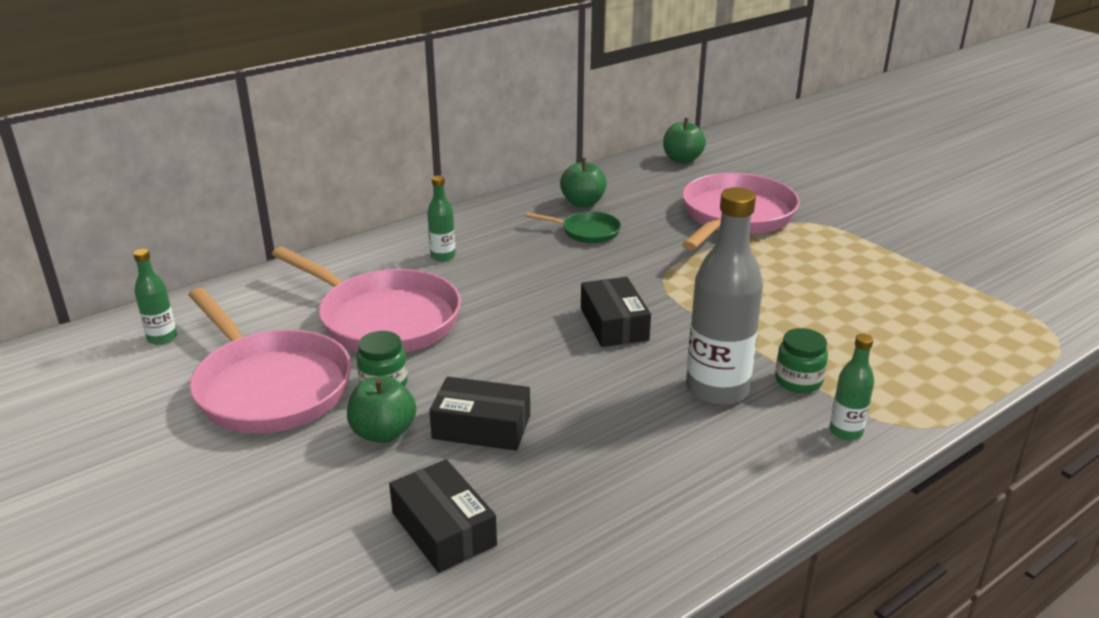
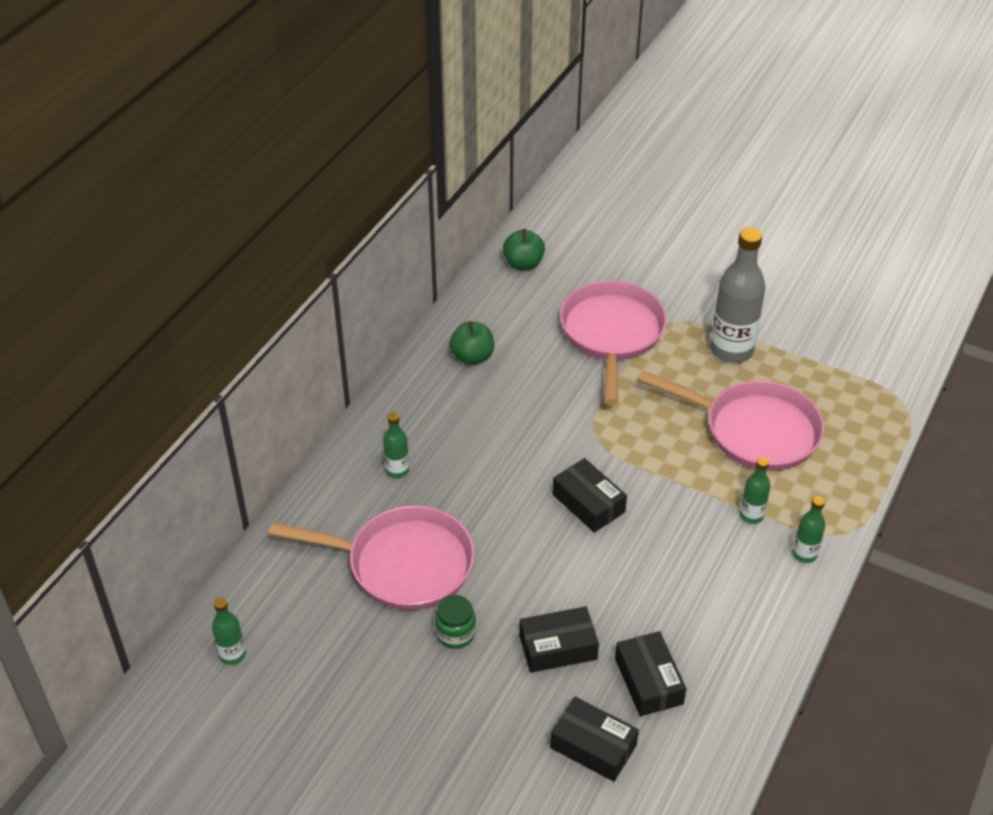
camera: 25 degrees left, 15 degrees up
pink pan [188,288,352,433] -> pink pan moved to [639,371,824,471]
green apple [347,376,416,443] -> none
green pan [526,211,621,243] -> none
grey bottle [686,187,763,405] -> grey bottle moved to [710,228,766,363]
green jar [775,328,828,393] -> green bottle [740,457,771,524]
none -> black box [615,631,687,716]

